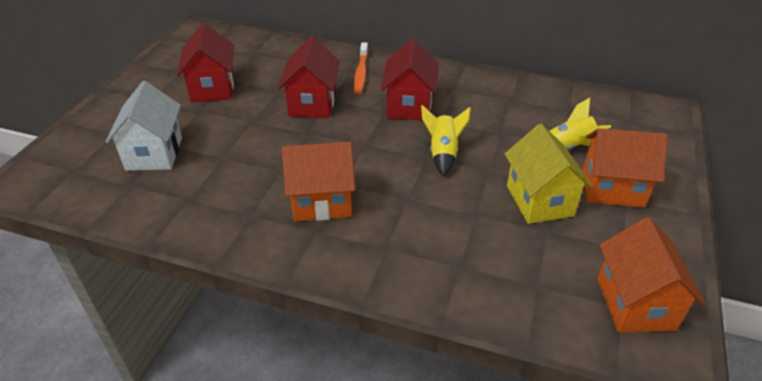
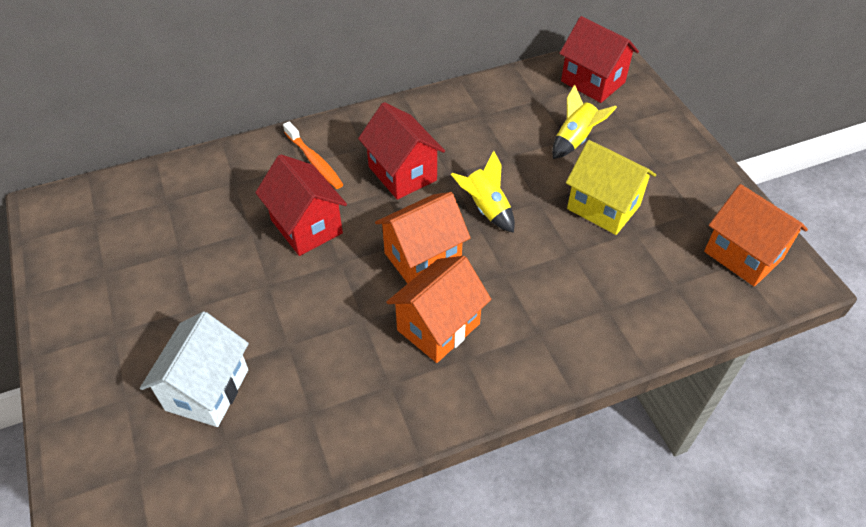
camera: 40 degrees left, 10 degrees up
white house [106,81,182,171] -> white house turned 60 degrees clockwise [140,311,249,427]
red house [177,23,234,102] -> red house moved to [559,16,639,103]
orange house [582,128,668,208] -> orange house moved to [375,192,471,284]

